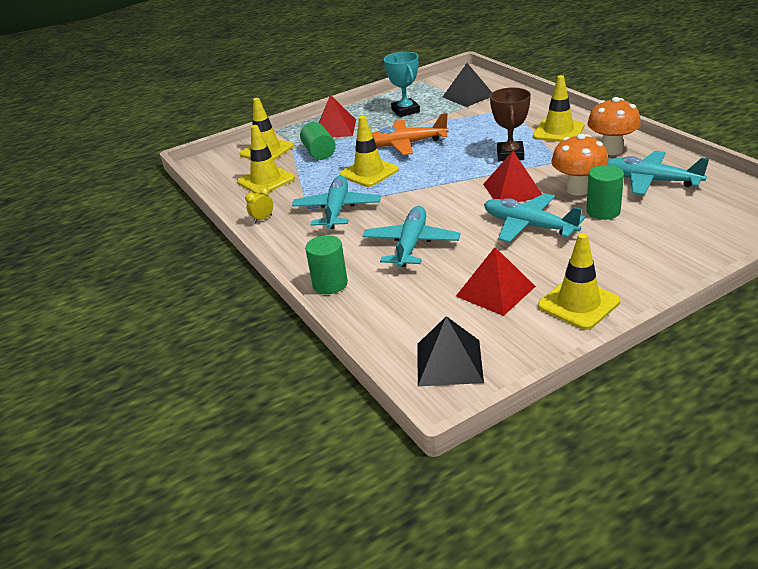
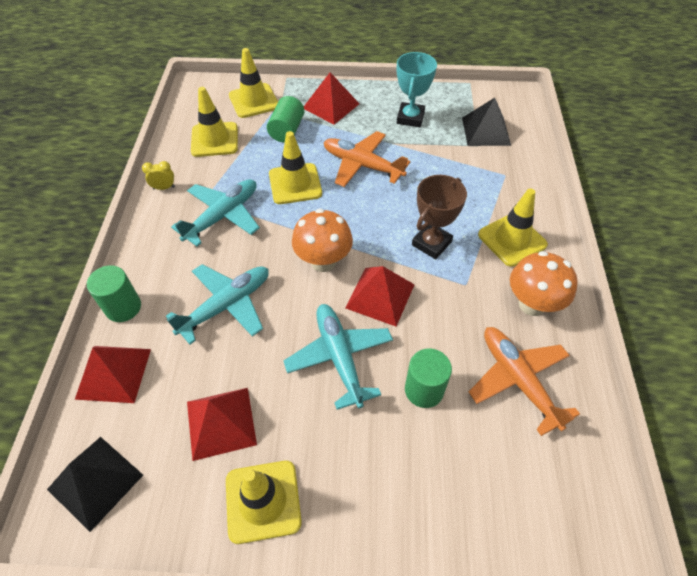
camera: 30 degrees right, 20 degrees up
orange mushroom [551,134,609,196] -> orange mushroom moved to [292,209,353,272]
turquoise plane [608,151,709,195] -> orange plane [469,327,580,436]
none -> red pyramid [75,346,151,403]

